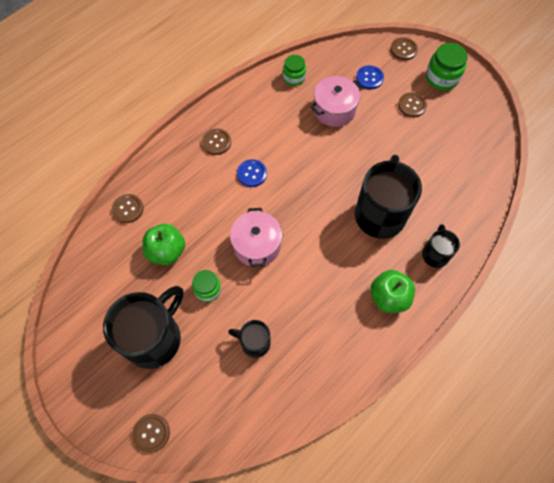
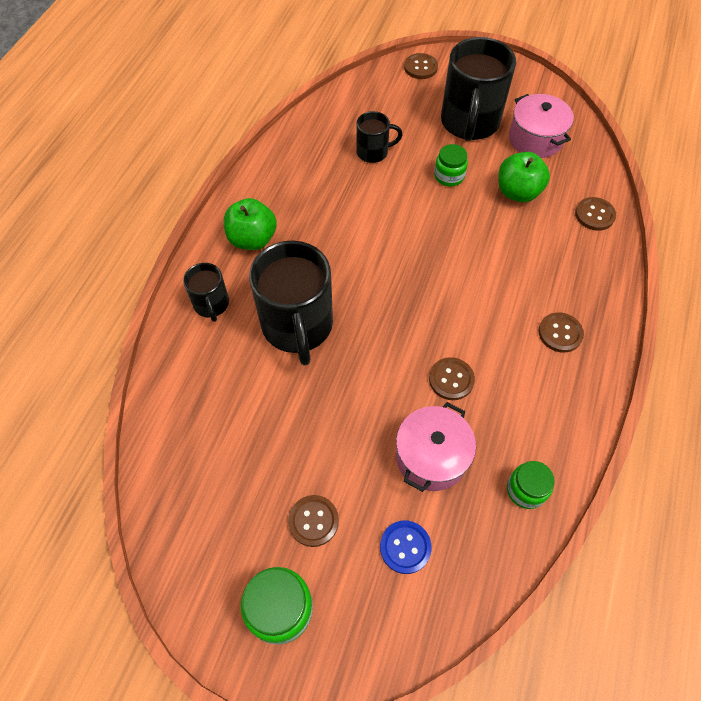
camera: 155 degrees right, 5 degrees down
pink pot [230,208,282,267] -> pink pot moved to [509,94,574,158]
blue button [237,159,267,187] -> none
brown button [390,37,418,60] -> brown button moved to [429,357,475,400]

